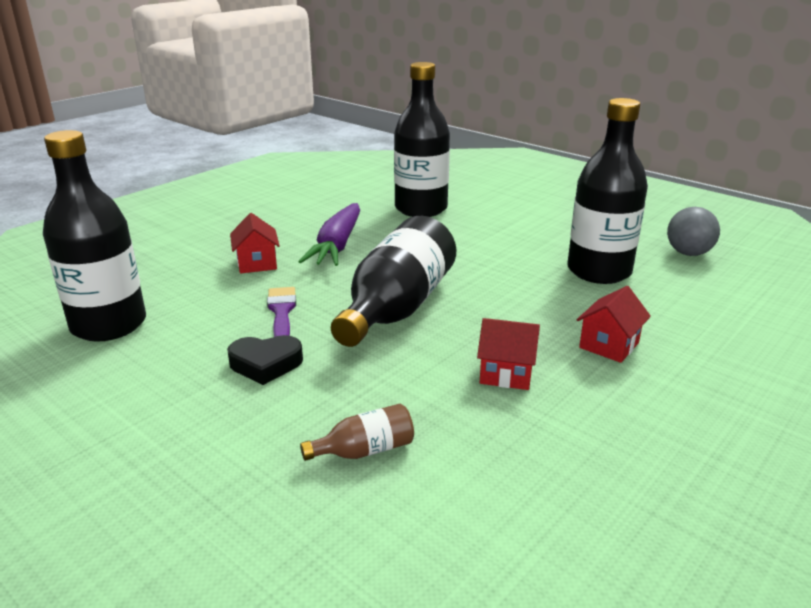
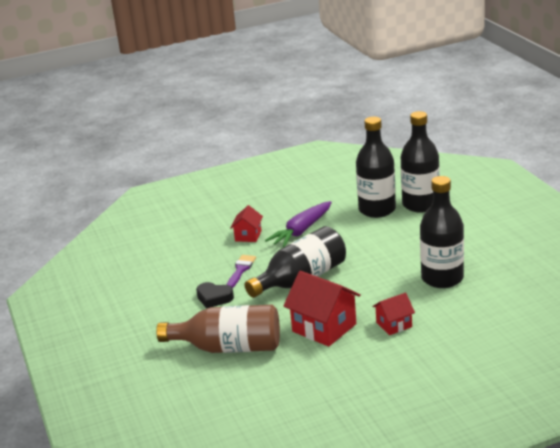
camera: 30 degrees right, 0 degrees up
black bottle [43,130,146,342] -> black bottle moved to [401,111,440,212]
brown bottle [300,404,414,461] -> brown bottle [156,305,280,353], size x2.30
red house [477,318,540,390] -> red house [283,271,361,347], size x1.77
grey ball [667,207,720,256] -> none

